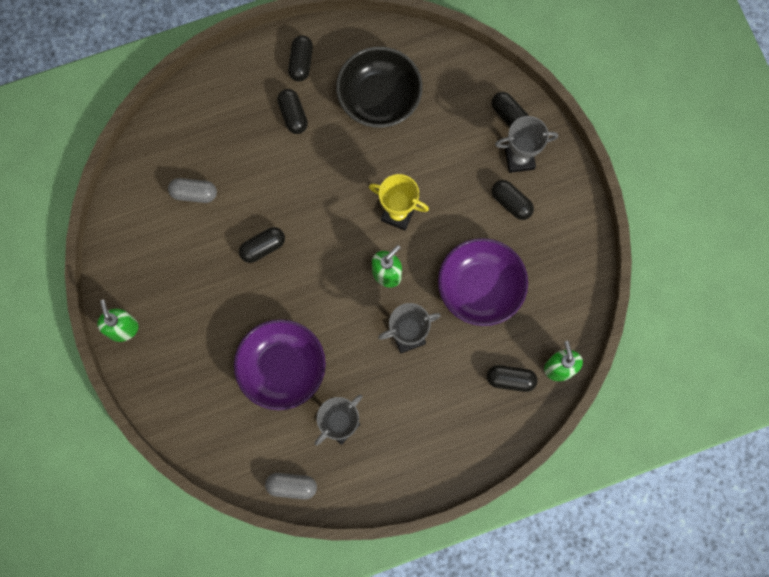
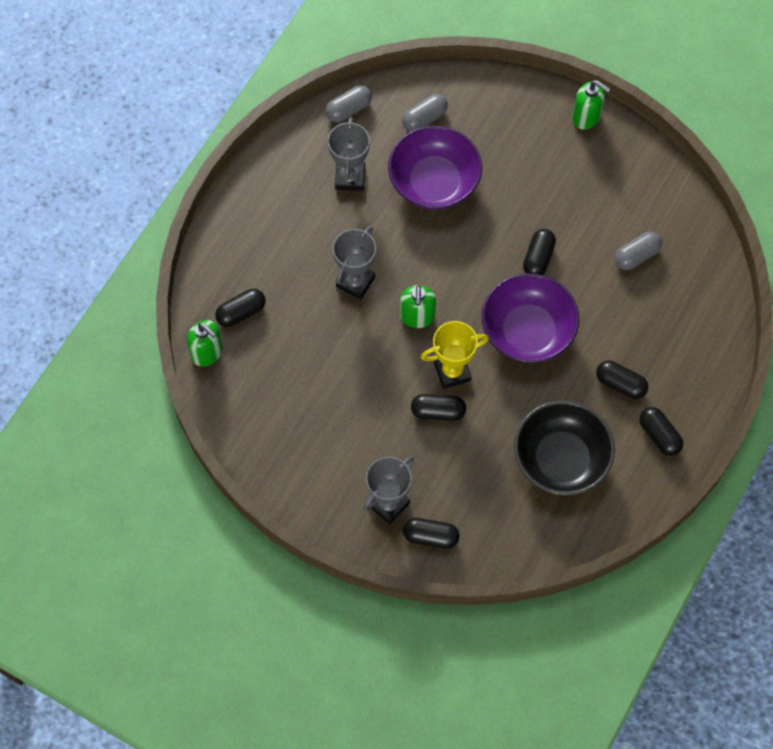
camera: 140 degrees right, 10 degrees down
purple bowl [438,238,528,326] -> purple bowl moved to [482,274,579,363]
black capsule [492,180,534,220] -> black capsule moved to [411,394,466,421]
none -> grey capsule [402,94,448,132]

